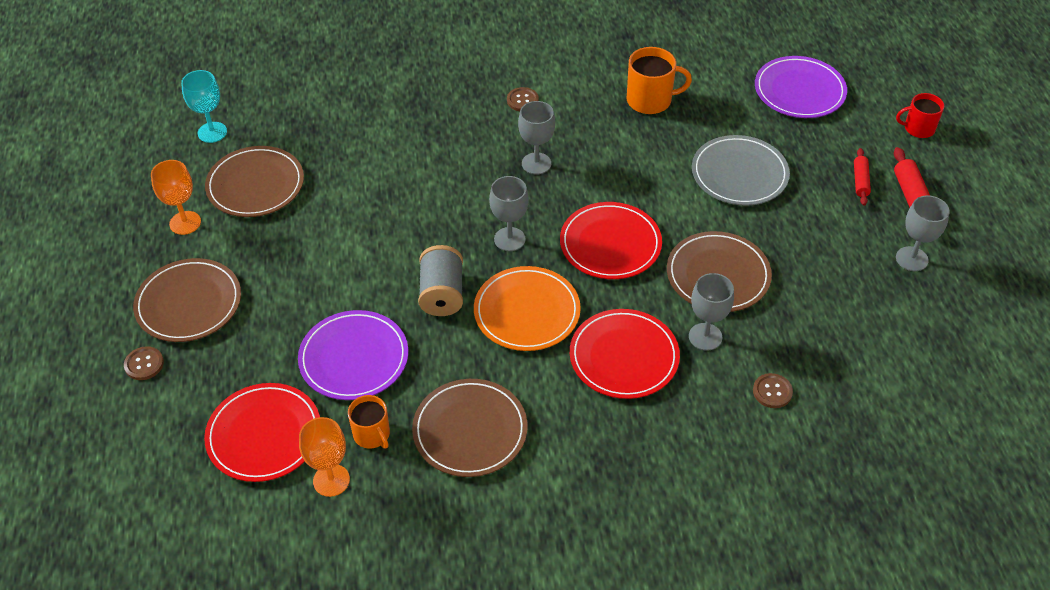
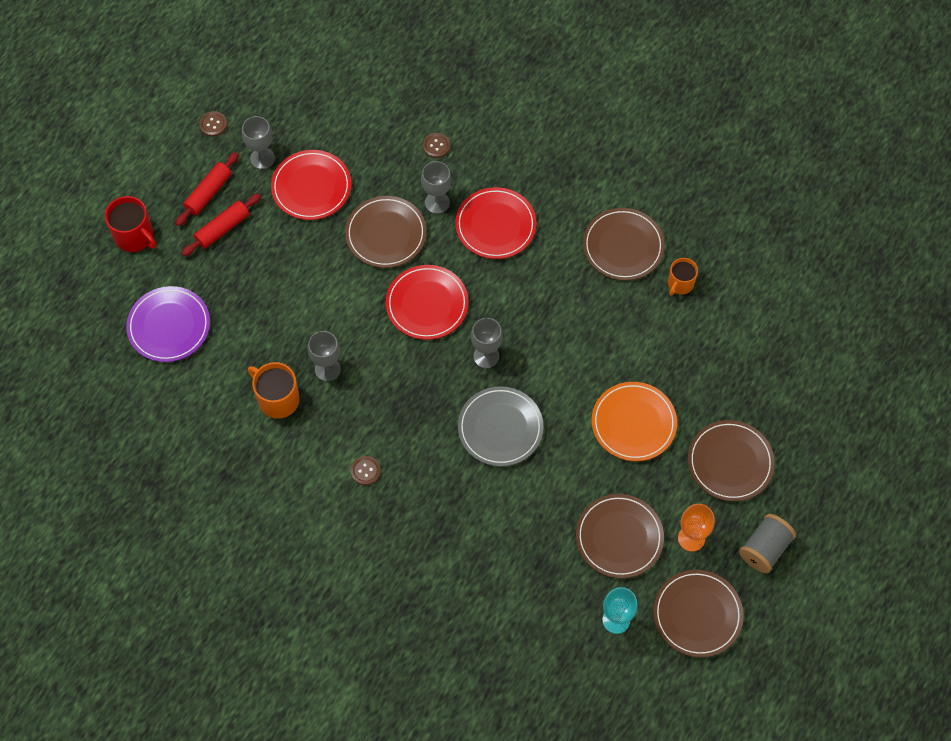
camera: 140 degrees left, 15 degrees up
brown button [124,346,164,380] -> brown button moved to [199,111,227,137]
red plate [204,383,320,482] -> red plate moved to [271,150,351,220]
purple plate [298,310,408,400] -> none
orange goblet [299,417,350,497] -> none
orange mug [348,395,390,449] -> orange mug turned 150 degrees counterclockwise [668,258,698,296]
grey spool [418,245,463,316] -> grey spool moved to [739,514,796,573]
orange plate [474,266,581,351] -> orange plate moved to [592,382,677,461]
grey goblet [518,101,555,174] -> grey goblet moved to [308,331,341,381]
grey plate [692,135,790,206] -> grey plate moved to [458,386,544,466]
red rolling pin [854,148,871,206] -> red rolling pin [182,194,261,256], size x1.55
red mug [896,93,944,138] -> red mug [105,196,157,252], size x1.52
none -> brown plate [653,570,744,657]

